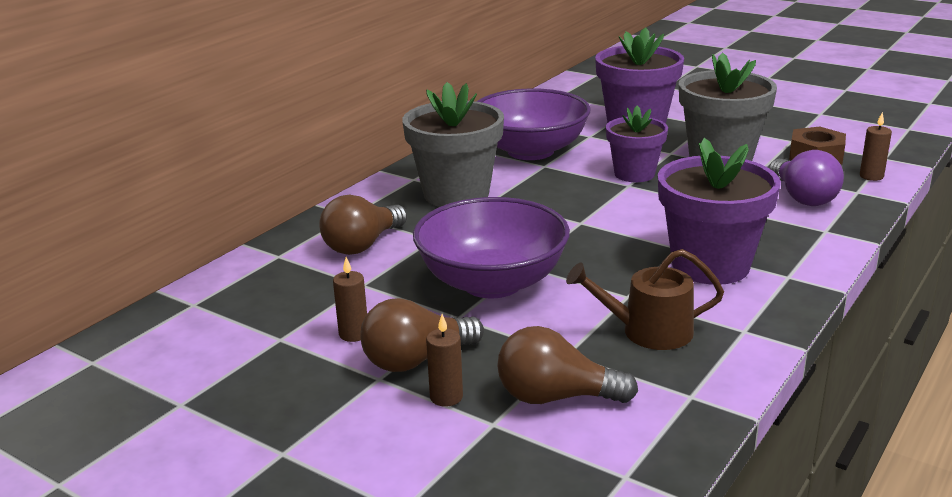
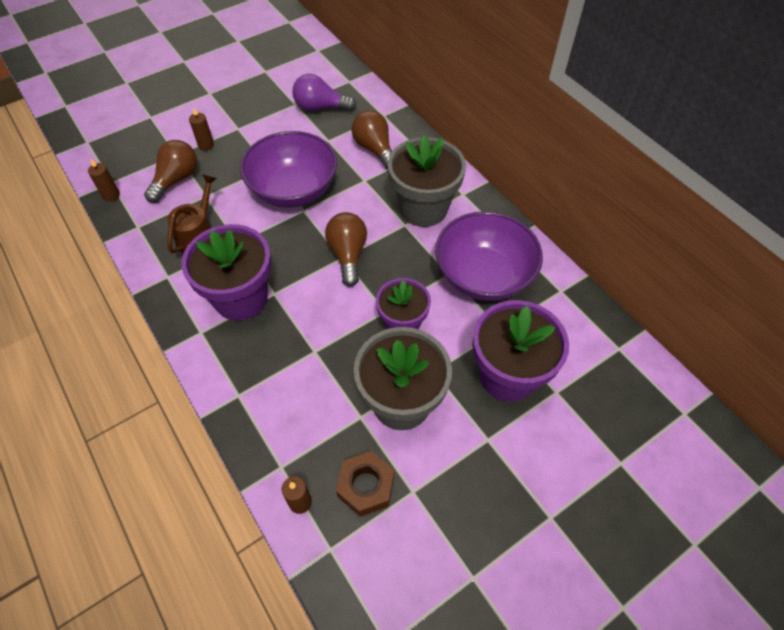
camera: 110 degrees right, 30 degrees up
brown candle [333,257,367,342] -> brown candle moved to [88,159,120,202]
brown light bulb [360,298,484,372] -> brown light bulb moved to [325,212,367,287]
purple light bulb [769,150,844,206] -> purple light bulb moved to [292,74,356,111]

